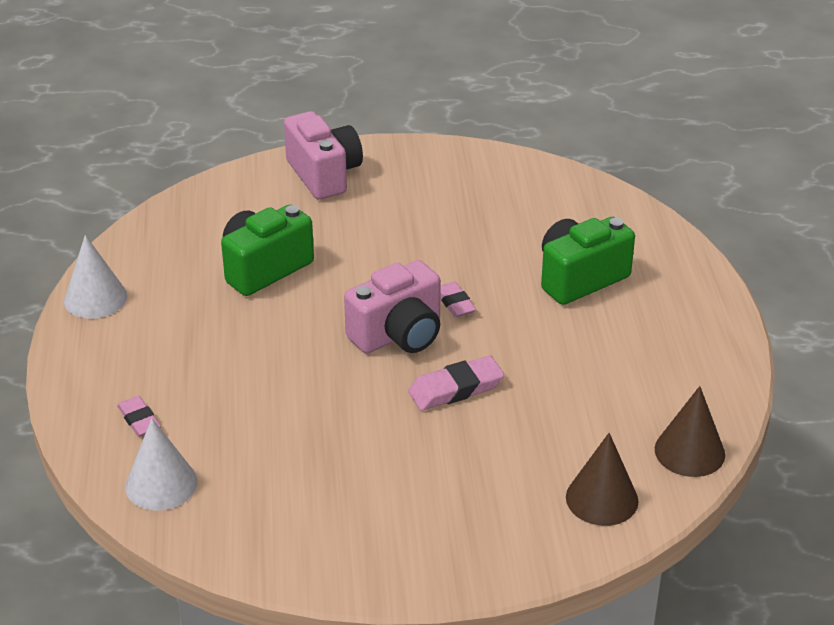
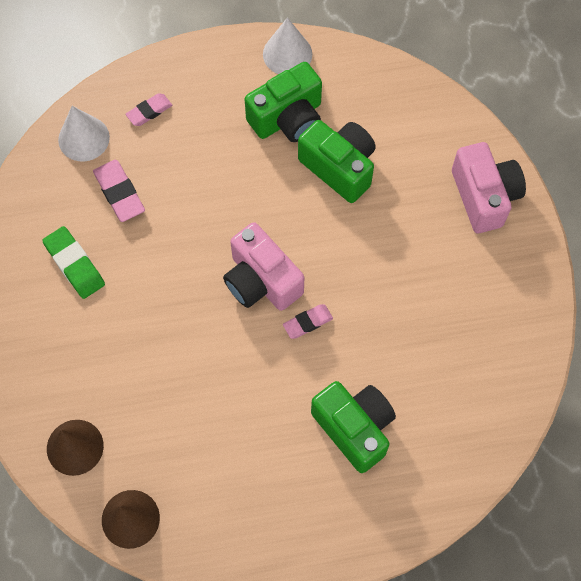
camera: 85 degrees right, 30 degrees up
pink camera [284,111,363,199] -> pink camera turned 75 degrees counterclockwise [452,142,526,233]
pink eraser [408,356,504,411] -> pink eraser moved to [93,160,145,222]
none -> green eraser [42,226,105,299]
none -> green camera [245,62,322,142]

